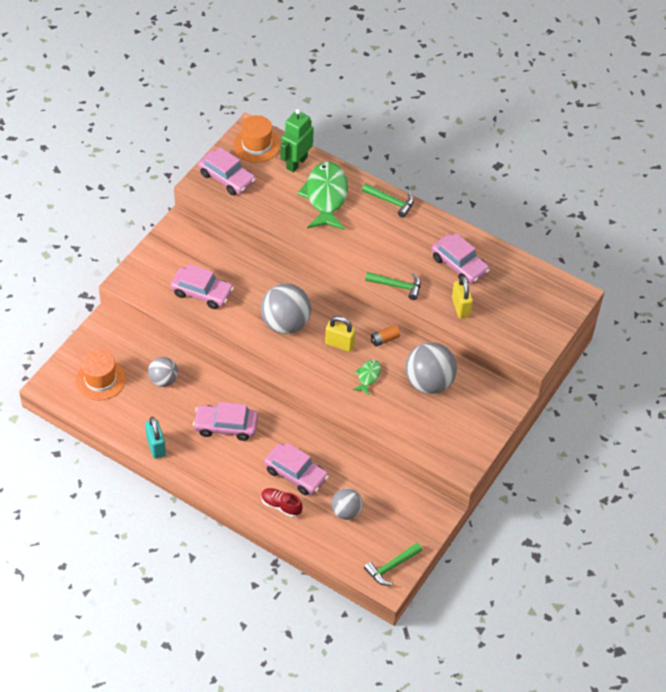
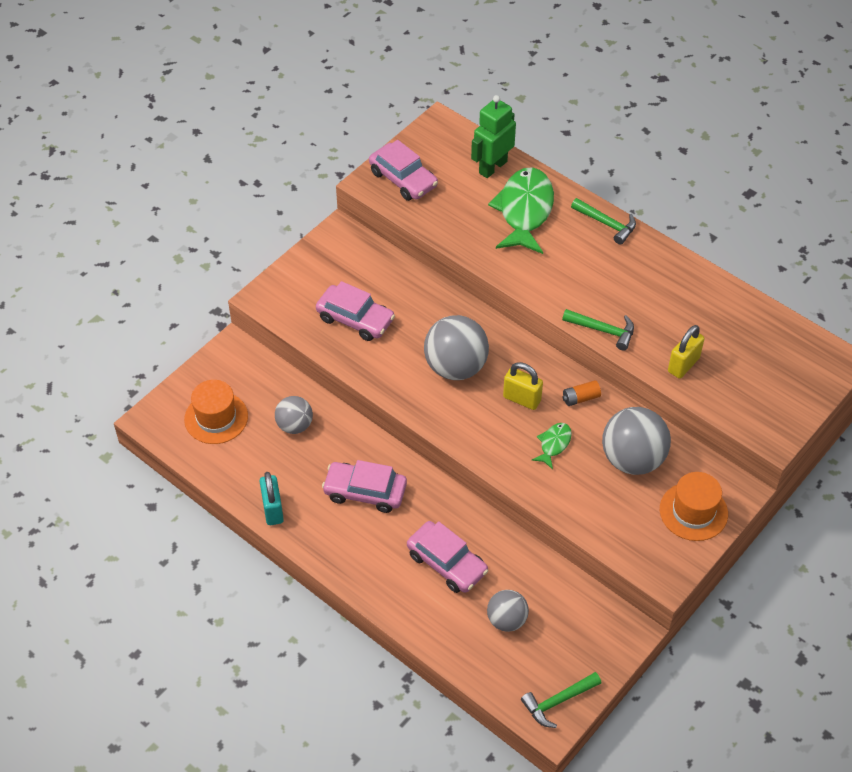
camera: 10 degrees right, 0 degrees up
orange hat [233,115,280,163] -> orange hat moved to [660,472,728,541]
red shoe [261,488,303,517] -> none
pink car [431,233,490,284] -> none
yellow padlock [452,276,473,318] -> yellow padlock turned 45 degrees clockwise [668,325,705,379]

